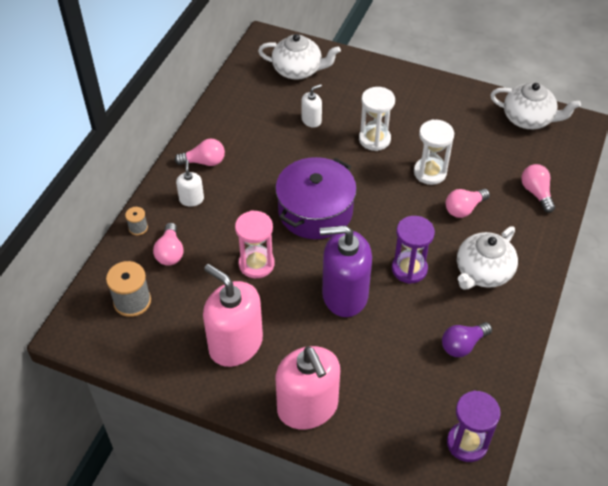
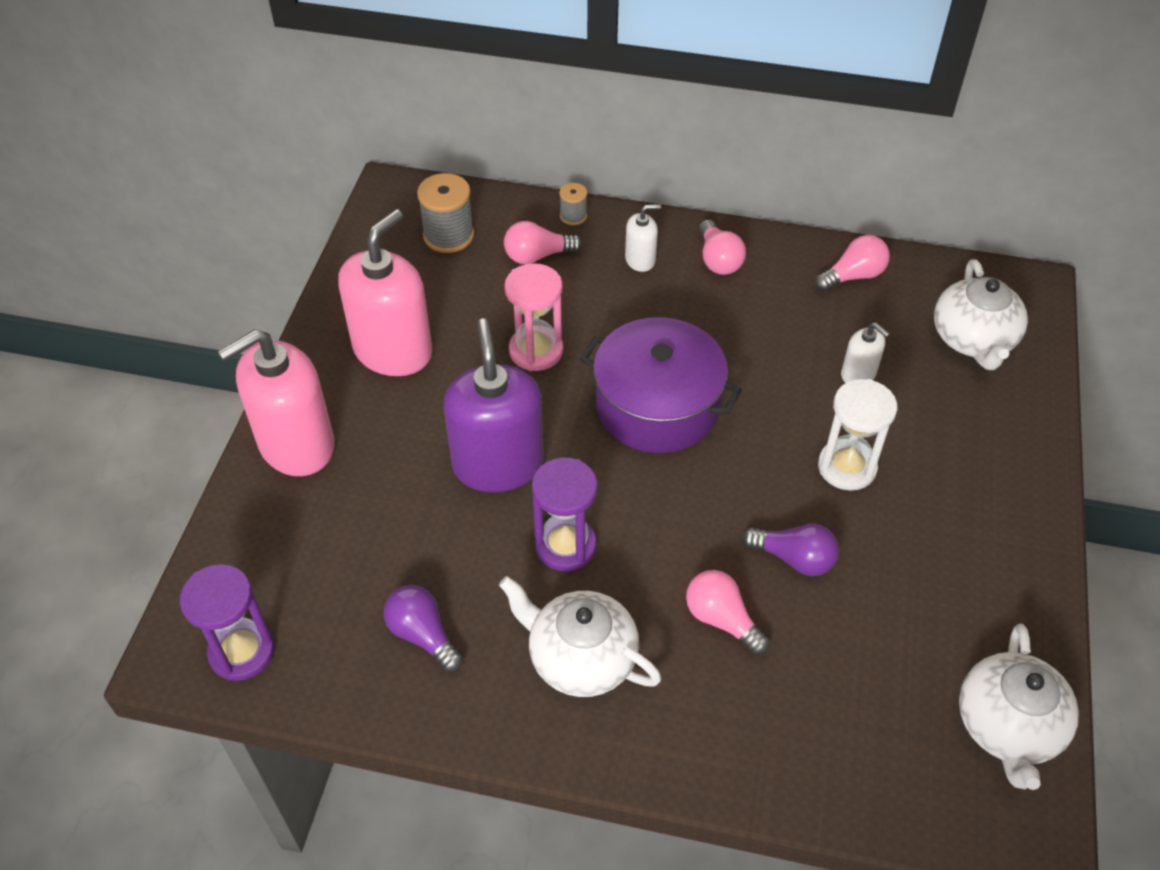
camera: 80 degrees right, 0 degrees up
white hourglass [414,119,454,185] -> purple light bulb [742,524,839,576]
pink light bulb [521,164,555,213] -> pink light bulb moved to [815,235,890,291]

